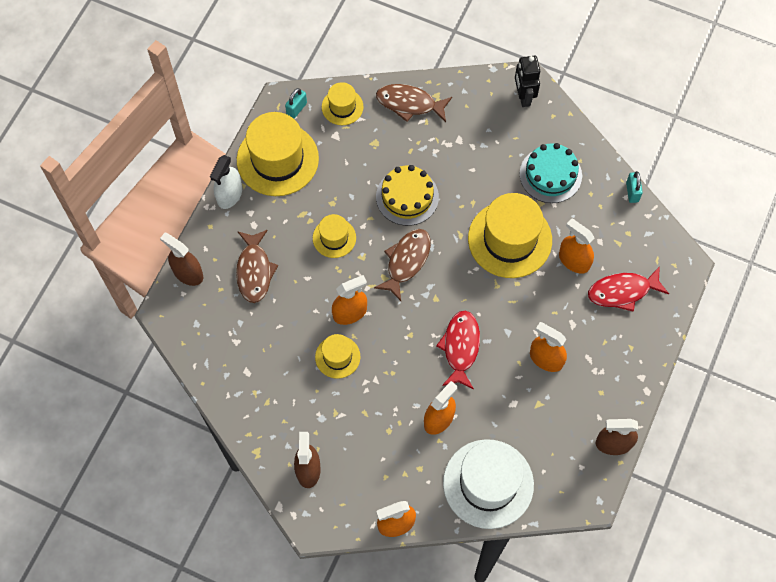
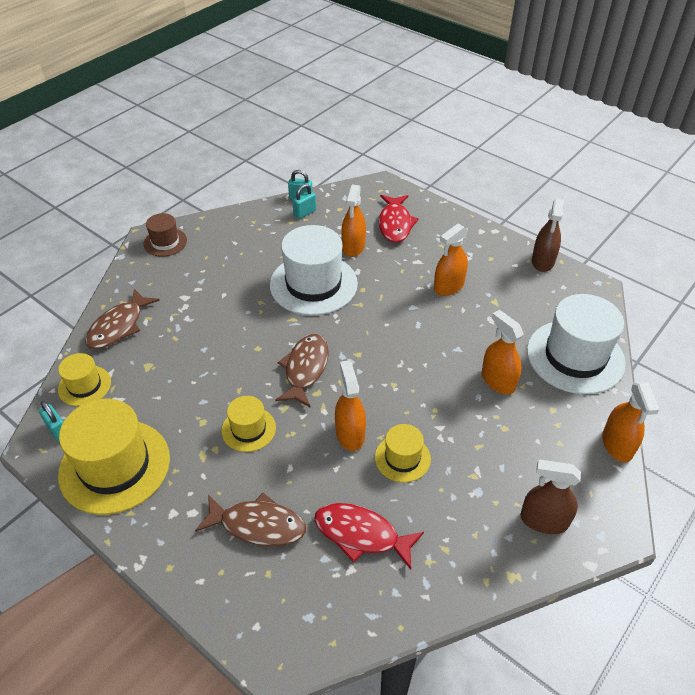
camera: 75 degrees left, 20 degrees down
brown spray bottle [160,233,203,286] -> none
white spray bottle [210,155,242,209] -> none
brown fish [374,229,431,301] -> brown fish turned 60 degrees clockwise [275,334,328,408]
yellow cake [376,165,439,226] -> none
red fish [436,311,480,389] -> red fish moved to [314,503,424,570]
yellow hat [468,193,552,278] -> white hat [270,225,358,316]
black robot [515,55,540,107] -> brown hat [144,213,187,257]
turquoise cake [520,143,582,203] -> none
orange spray bottle [559,218,594,274] -> orange spray bottle turned 45 degrees counterclockwise [341,185,366,257]
none -> turquoise padlock [292,184,316,219]

